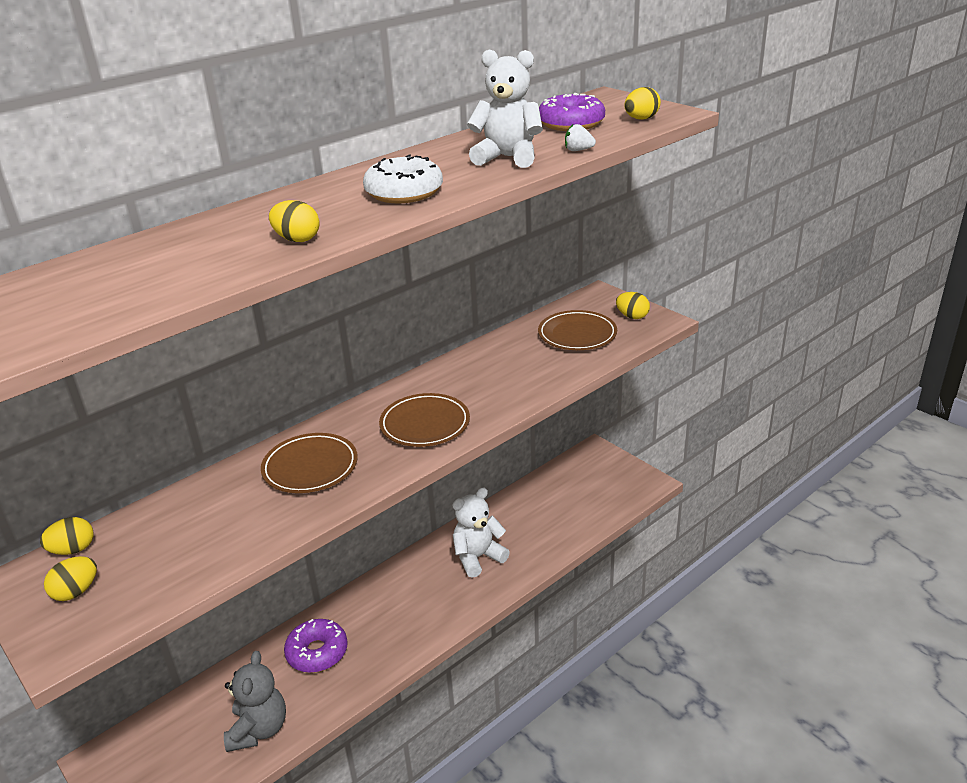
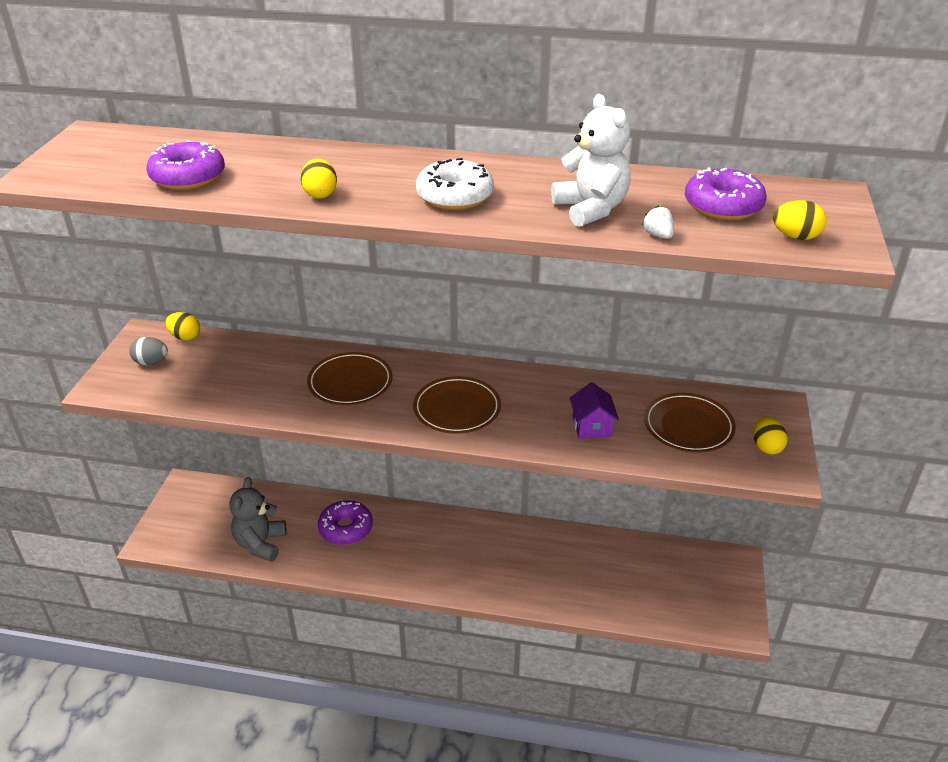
camera: 50 degrees right, 5 degrees up
yellow egg [44,556,97,601] -> grey egg [129,337,168,365]
grey teddy bear [224,651,286,752] -> grey teddy bear turned 135 degrees clockwise [229,477,287,562]
white teddy bear [452,488,510,578] -> none
none -> purple donut [146,140,225,190]
none -> purple house [570,382,619,439]

